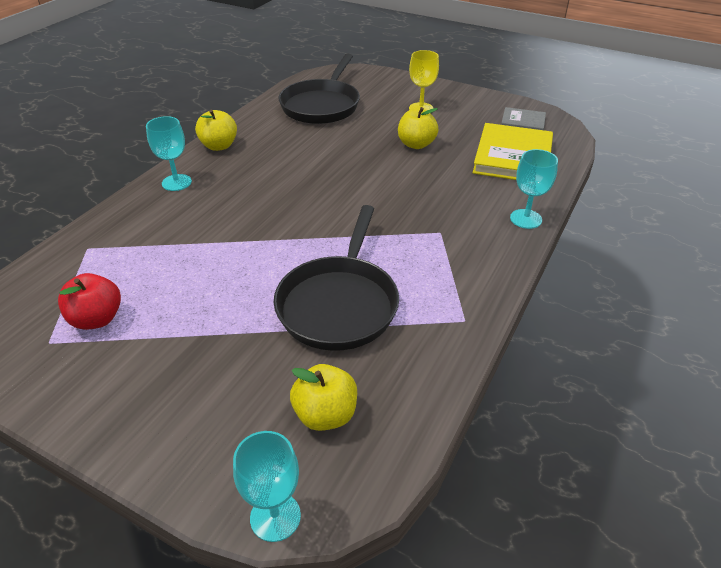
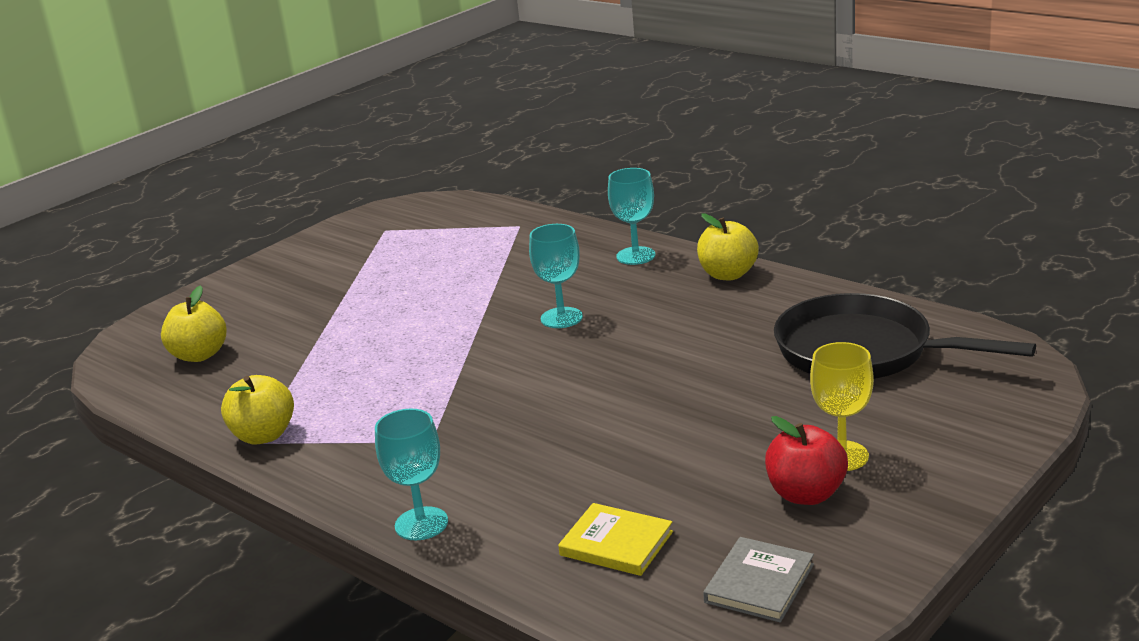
camera: 105 degrees right, 15 degrees down
red apple [58,273,121,330] -> red apple moved to [765,416,848,505]
turquoise goblet [233,431,301,542] -> turquoise goblet moved to [529,224,583,328]
black pan [274,205,399,351] -> none
yellow apple [398,107,438,149] -> yellow apple moved to [221,375,294,445]
yellow book [472,123,553,180] -> yellow book [558,503,673,576], size x0.54

